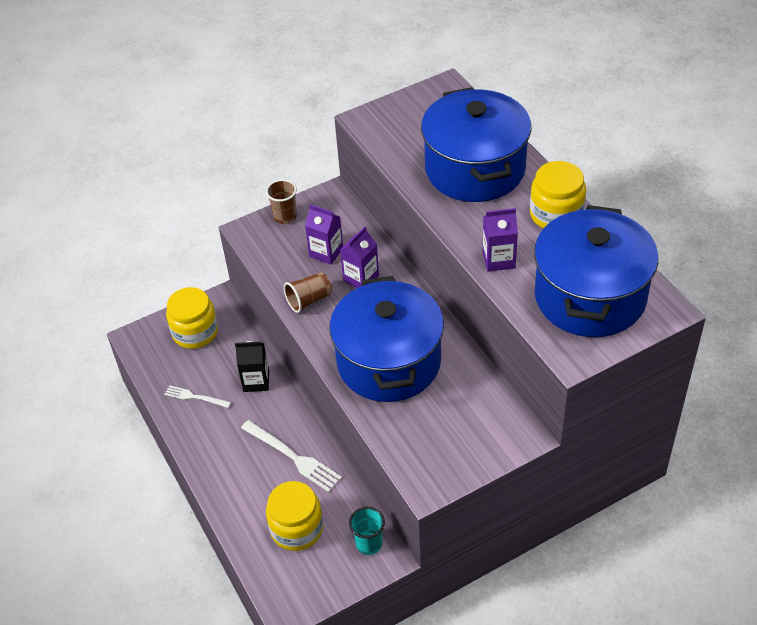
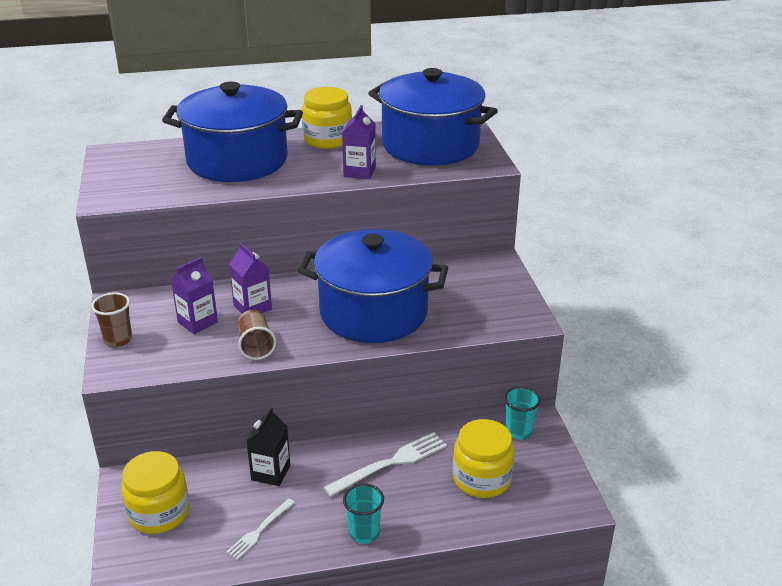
camera: 75 degrees left, 15 degrees down
none -> turquoise cup [343,484,384,544]

